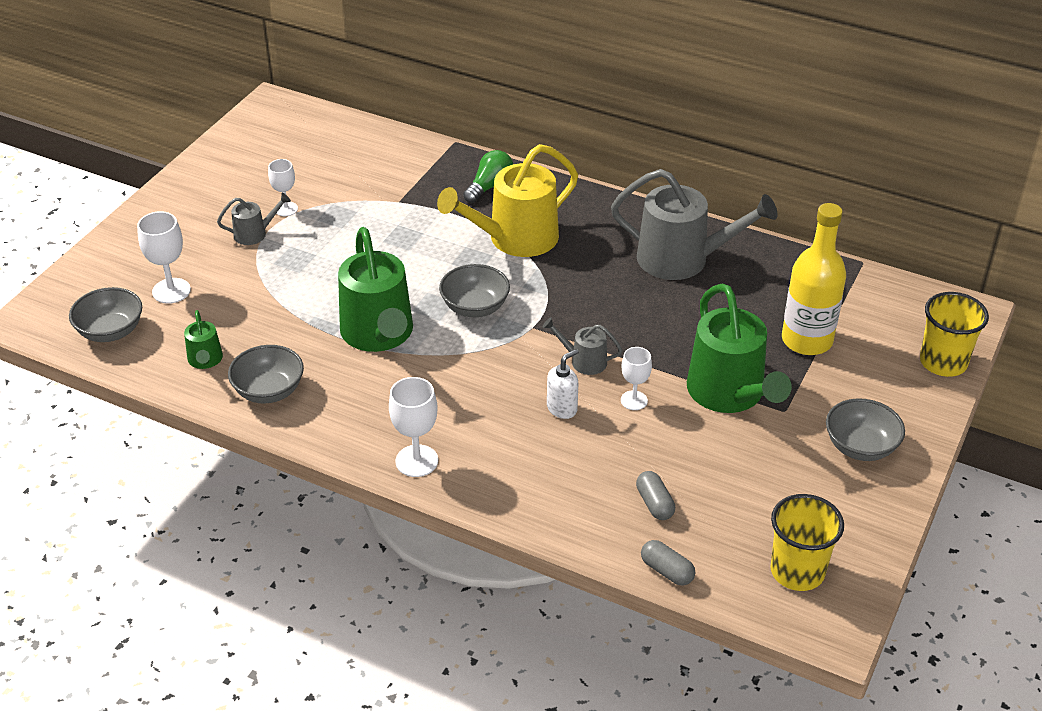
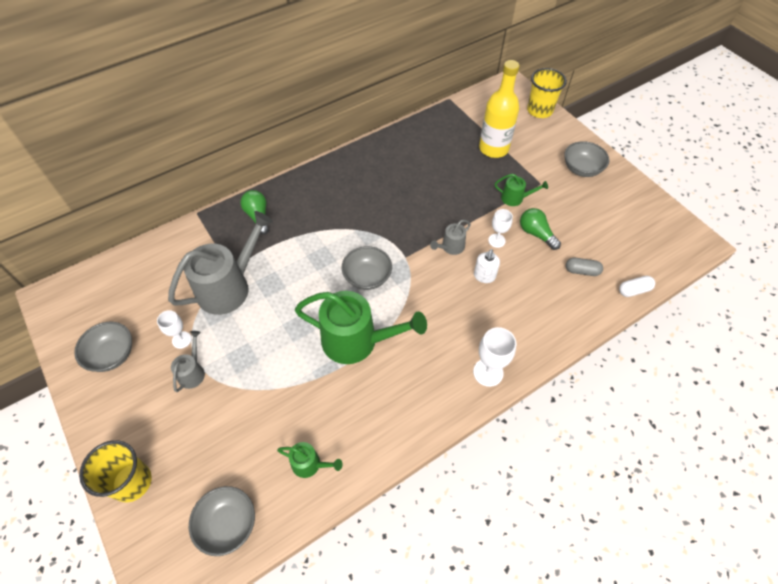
camera: 60 degrees left, 15 degrees up
white goblet [137,211,191,304] -> none
grey bowl [228,345,304,404] -> grey bowl moved to [74,322,132,372]
yellow watering can [437,144,578,257] -> none
white soap dispenser [547,349,579,419] -> white soap dispenser turned 150 degrees counterclockwise [474,249,500,283]
grey watering can [611,169,778,280] -> grey watering can moved to [168,211,273,315]
grey capsule [641,540,695,586] -> white capsule [619,276,655,297]
green watering can [687,283,792,413] -> green watering can [495,174,548,206], size x0.47
yellow cup [770,494,844,591] -> yellow cup moved to [79,440,152,502]
none -> green light bulb [520,208,561,250]

